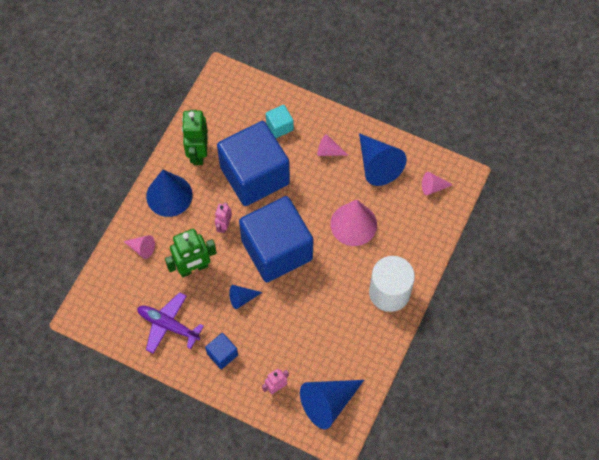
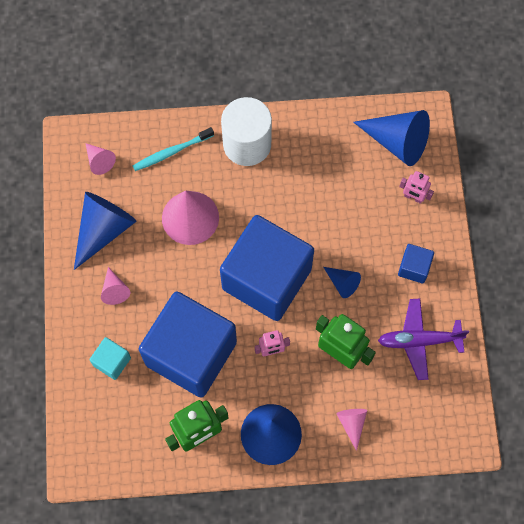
camera: 120 degrees left, 5 degrees up
purple plane [137,292,204,354] -> purple plane turned 90 degrees clockwise [378,299,469,380]
none -> turquoise toothbrush [133,127,214,171]

